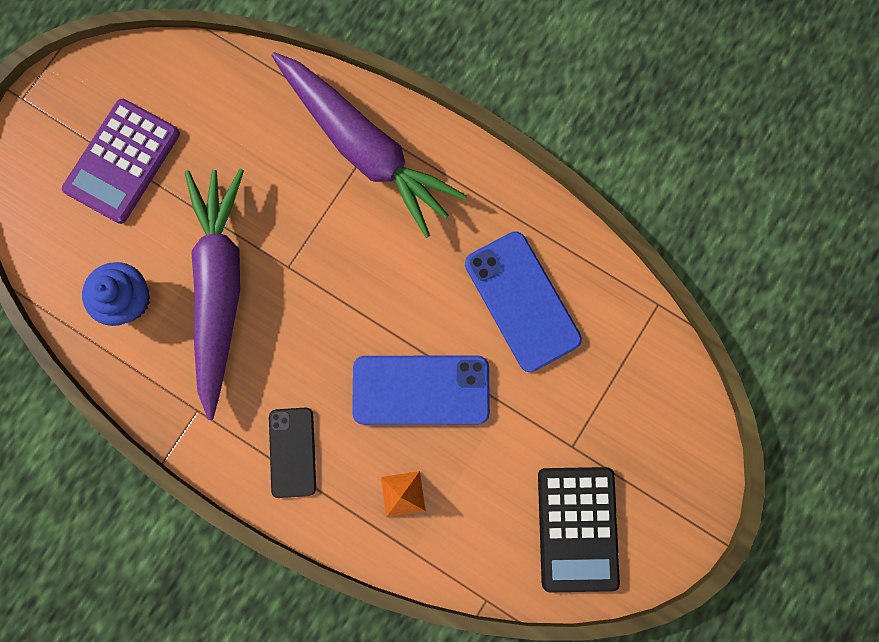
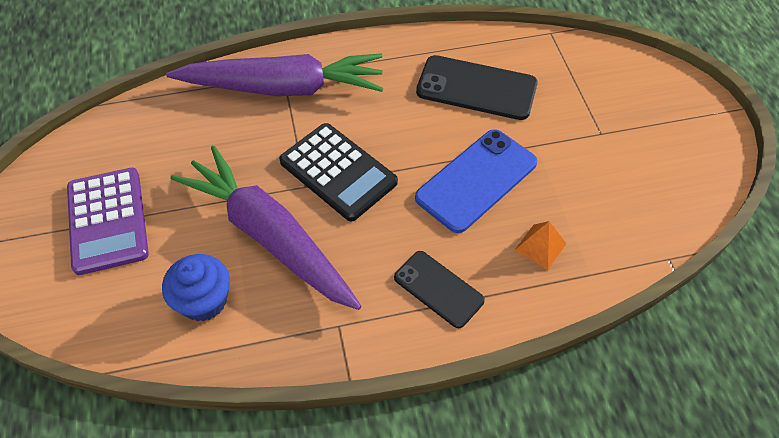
camera: 45 degrees left, 25 degrees down
blue phone [465,231,582,372] -> black phone [416,55,538,120]
black calculator [538,467,620,592] -> black calculator moved to [279,123,398,221]

